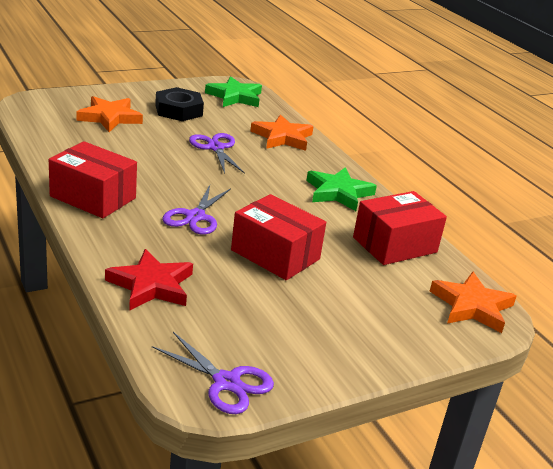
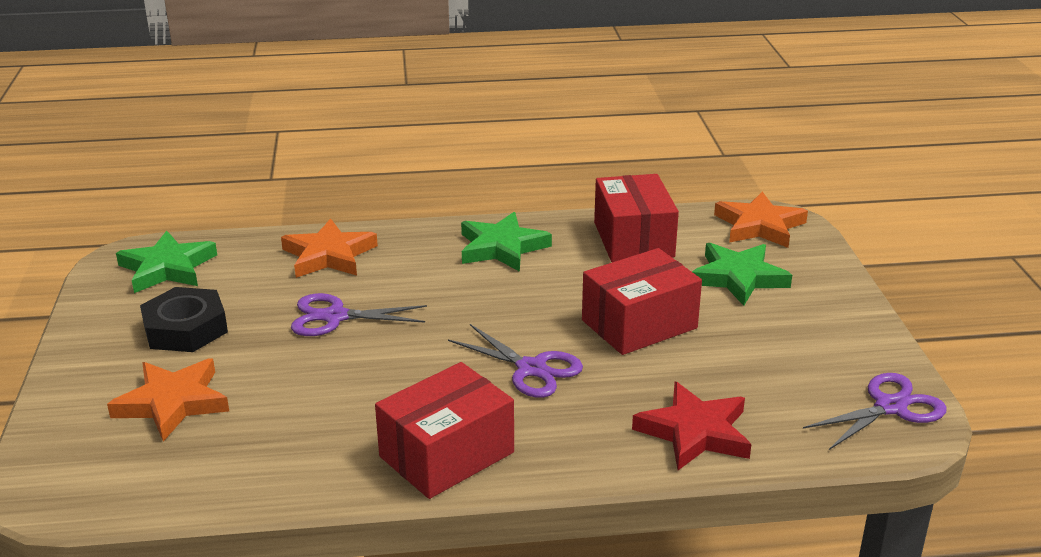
camera: 65 degrees left, 0 degrees up
none -> green star [692,243,792,306]

